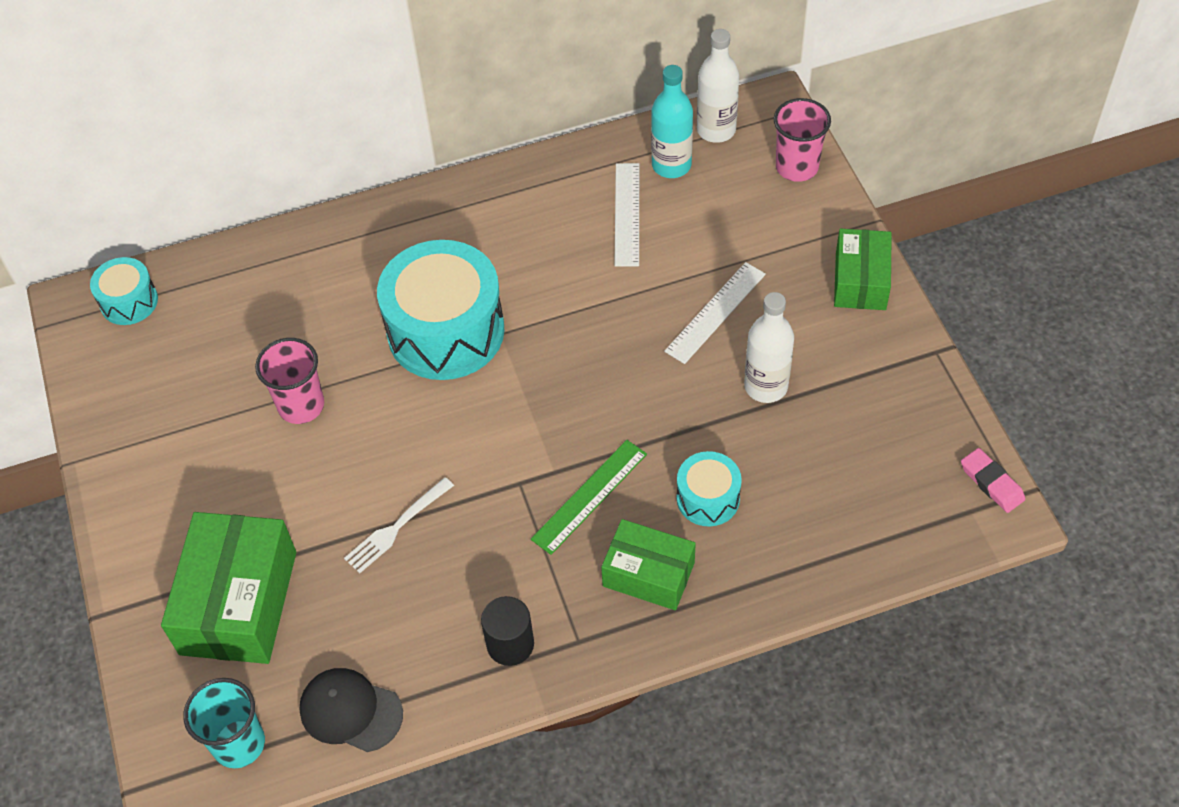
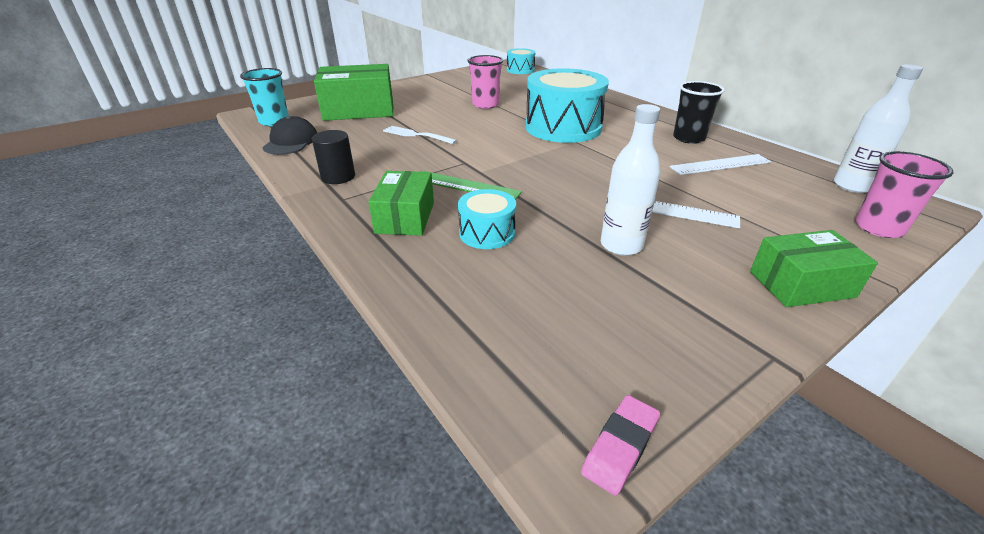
camera: 70 degrees right, 20 degrees down
turquoise bottle [651,65,693,178] -> none
none -> black cup [673,81,725,144]

